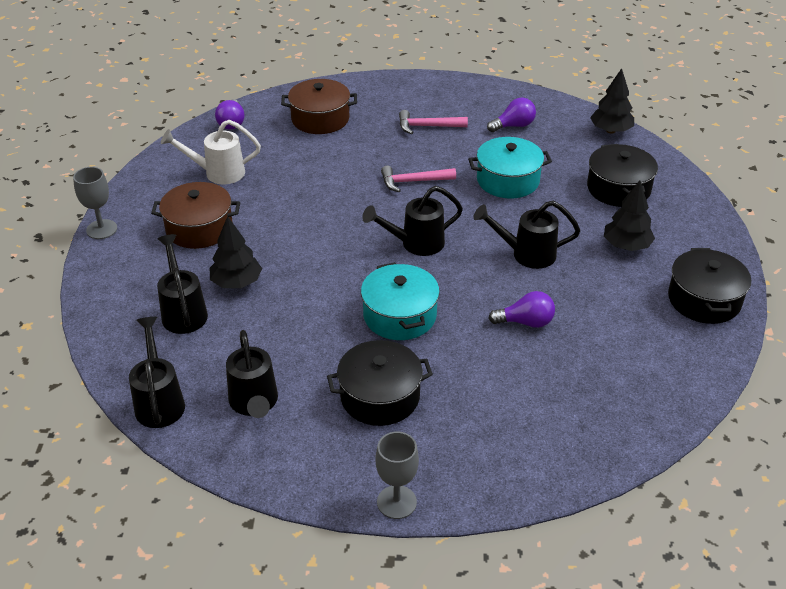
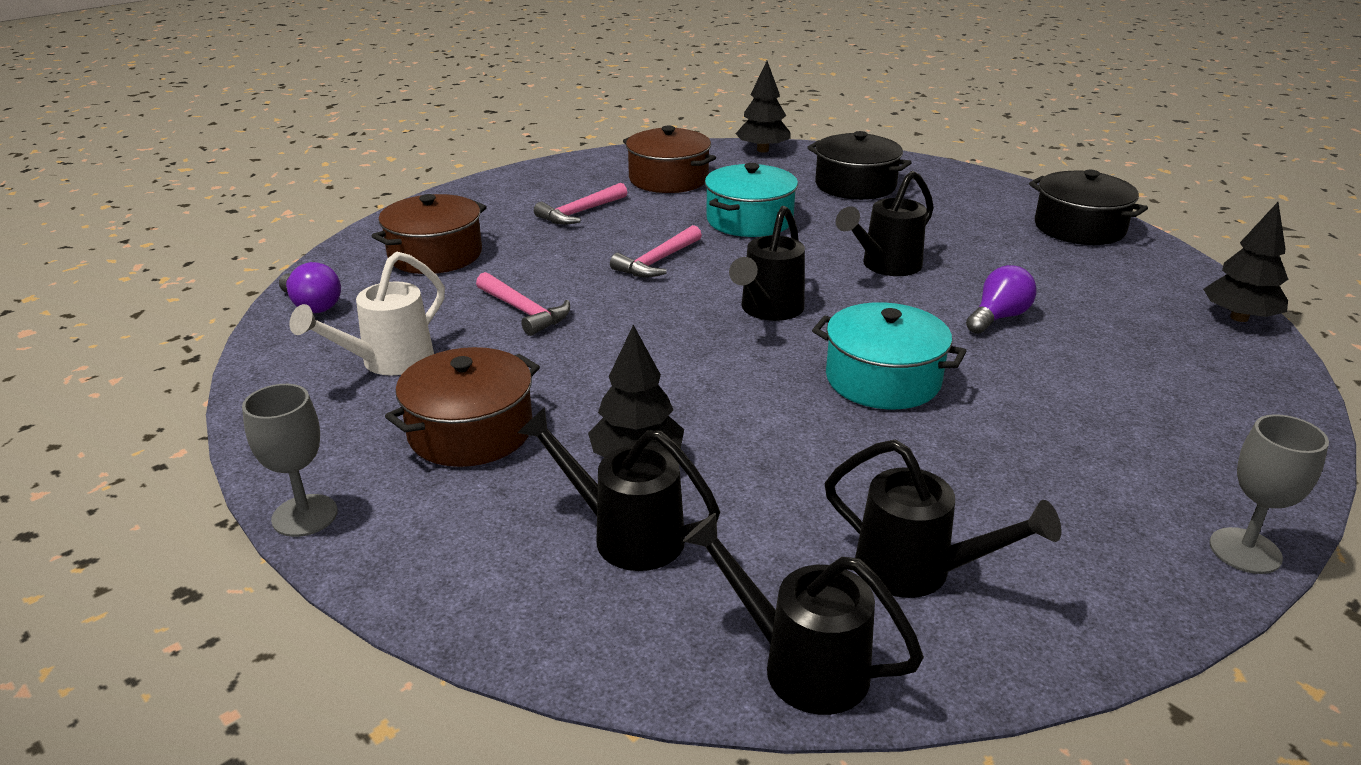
camera: 45 degrees left, 10 degrees down
black pot [327,340,433,426] -> none
purple light bulb [487,98,536,132] -> brown pot [623,126,716,193]
black tree [604,180,655,251] -> black tree moved to [1203,202,1288,322]
none -> pink hammer [476,272,570,336]

